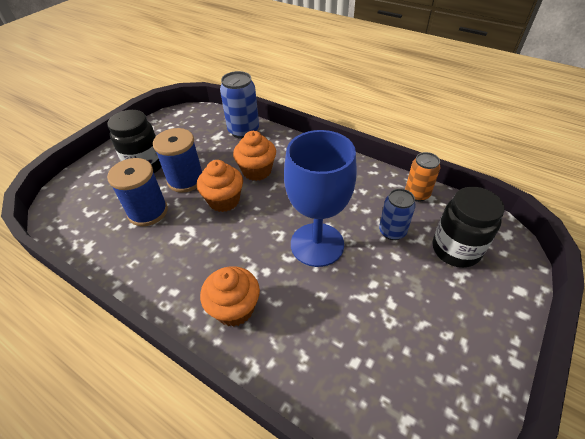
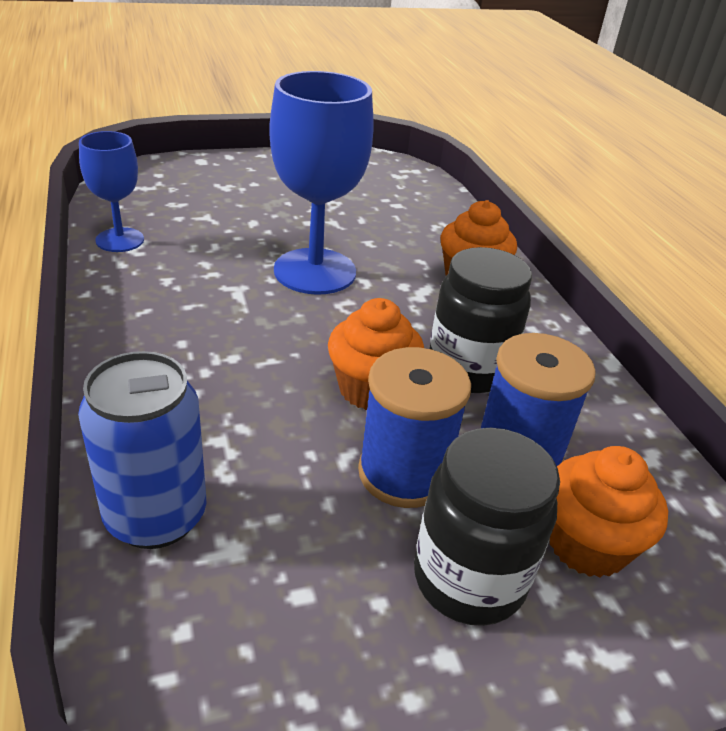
camera: 145 degrees left, 10 degrees down
orange cupcake [233,131,276,181] -> orange cupcake moved to [550,446,668,578]
blue can [379,189,416,240] -> none
orange can [405,152,440,202] -> blue goblet [79,131,144,252]
black jar [433,187,505,268] -> black jar moved to [430,247,532,393]

